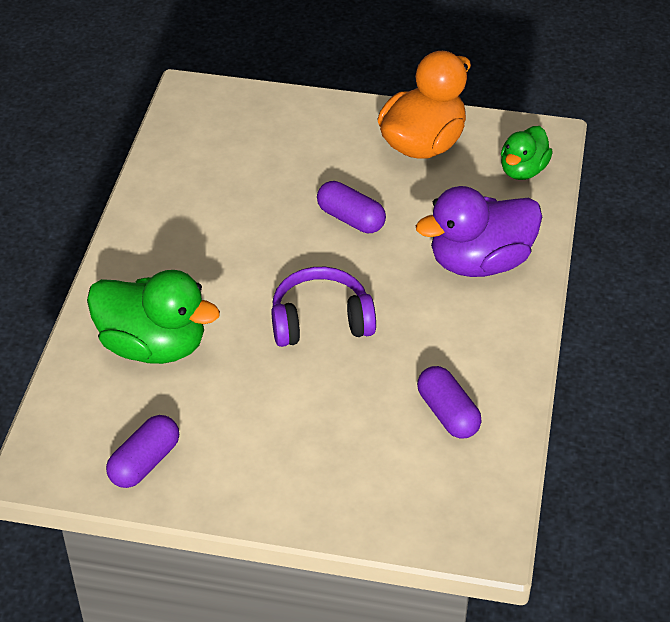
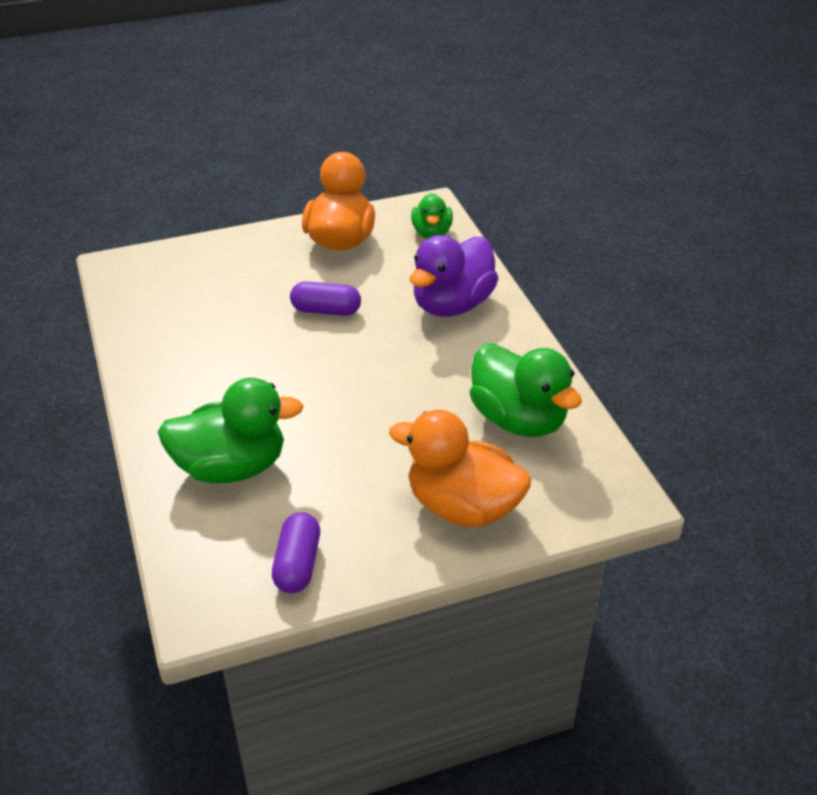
camera: 30 degrees left, 5 degrees down
purple headphones [271,267,376,347] -> none
purple capsule [417,366,482,438] -> green duck [470,343,582,437]
none -> orange duck [389,410,531,527]

